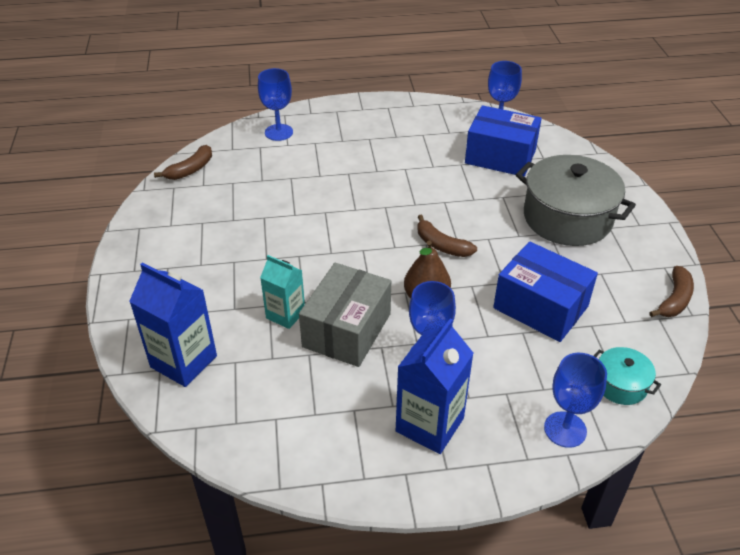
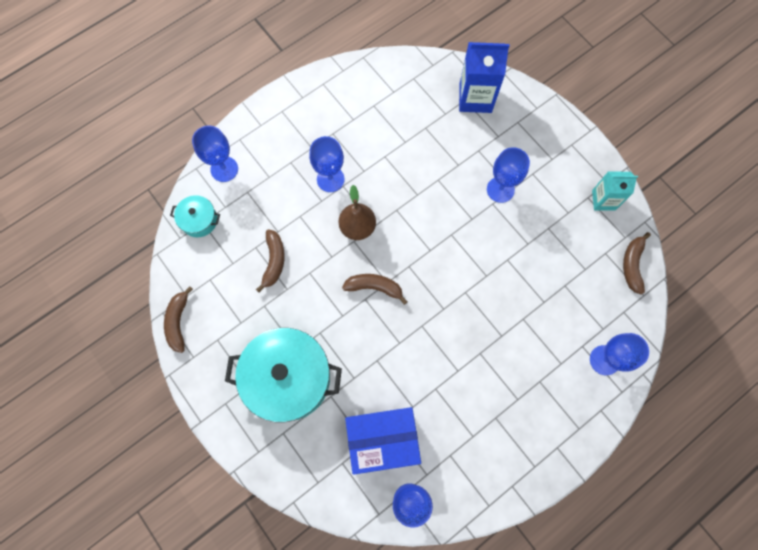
camera: 150 degrees right, 30 degrees up
turquoise carton [260,255,305,329] -> turquoise carton moved to [592,172,638,211]
grey box [299,263,391,367] -> none
blue carton [396,319,474,454] -> none
blue box [493,241,598,342] -> brown banana [256,229,285,292]
grey pot [516,155,636,246] -> turquoise pot [225,328,342,422]
none -> blue goblet [487,147,530,203]

